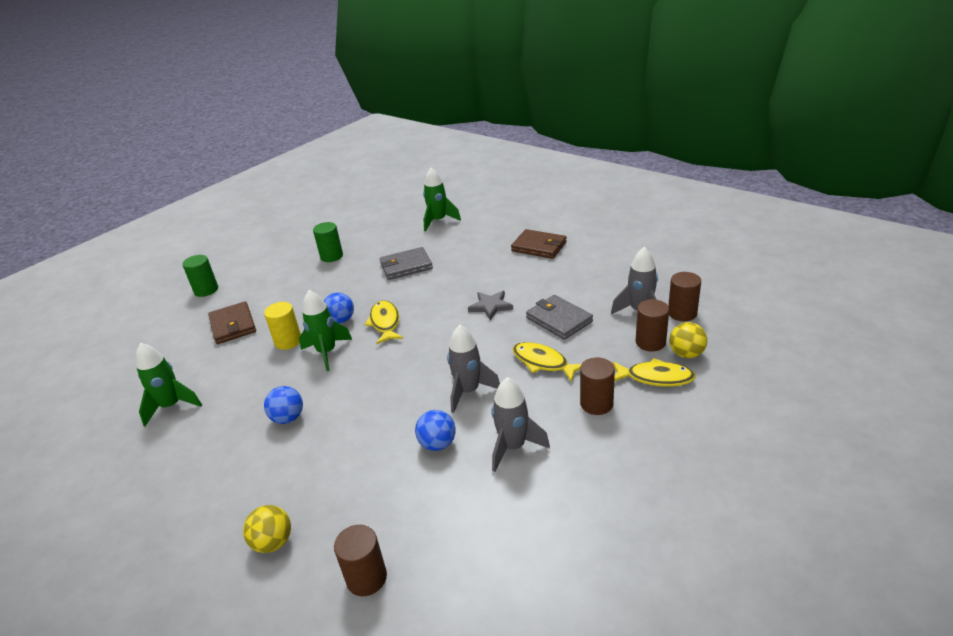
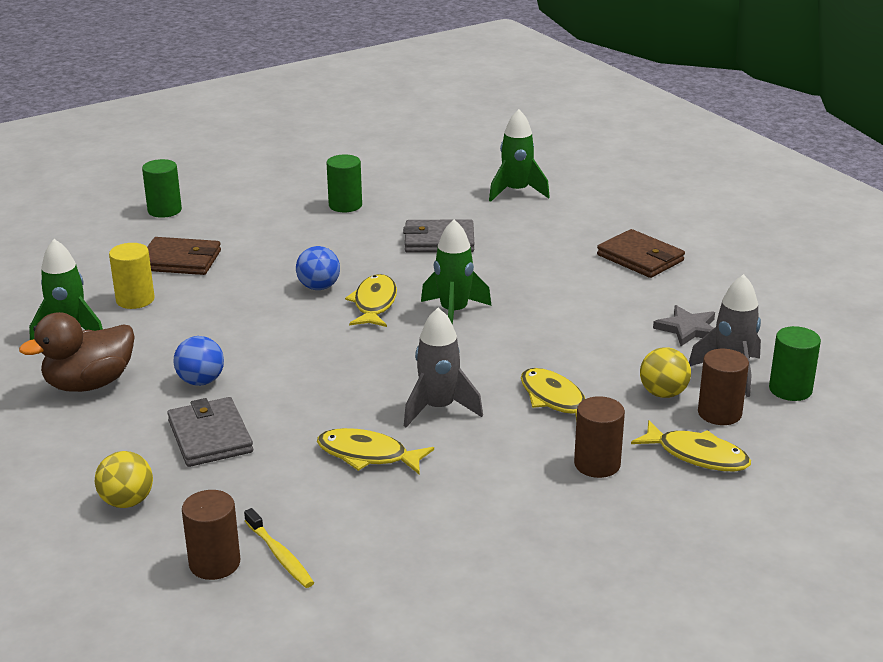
camera: 15 degrees right, 5 degrees down
brown wallet [208,301,256,344] -> brown wallet turned 75 degrees counterclockwise [147,237,221,275]
yellow cylinder [264,302,301,350] -> yellow cylinder moved to [109,243,155,309]
green rocket [299,290,352,371] -> green rocket moved to [421,219,492,325]
blue ball [415,410,456,451] -> yellow fish [317,428,434,474]
grey star [468,291,513,321] -> grey star moved to [653,305,715,346]
grey rocket [492,377,550,472] -> none
grey wallet [526,295,593,340] -> grey wallet moved to [167,397,253,467]
brown cylinder [668,272,701,321] -> green cylinder [769,326,821,401]
yellow ball [670,322,707,358] -> yellow ball moved to [640,347,691,398]
none -> brown duck [19,312,134,392]
none -> yellow toothbrush [244,508,314,588]

